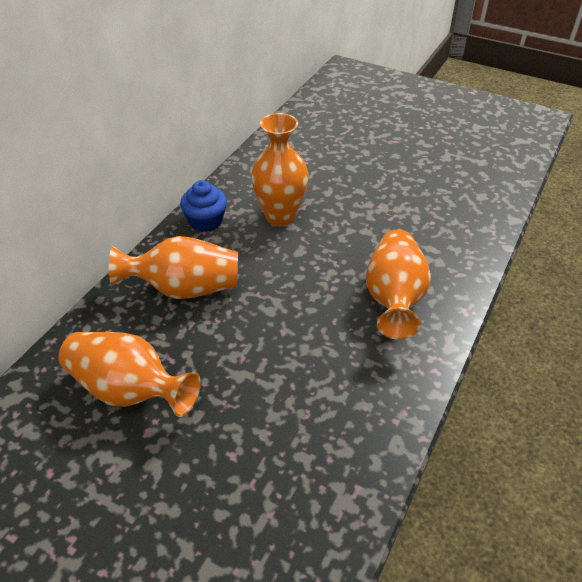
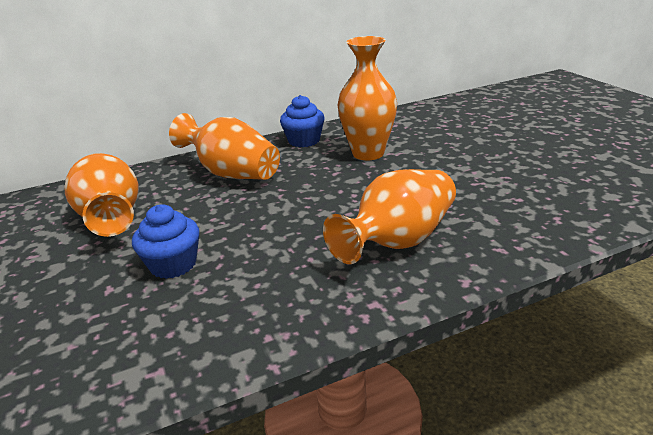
camera: 40 degrees right, 15 degrees down
none -> blue cupcake [132,204,199,279]

